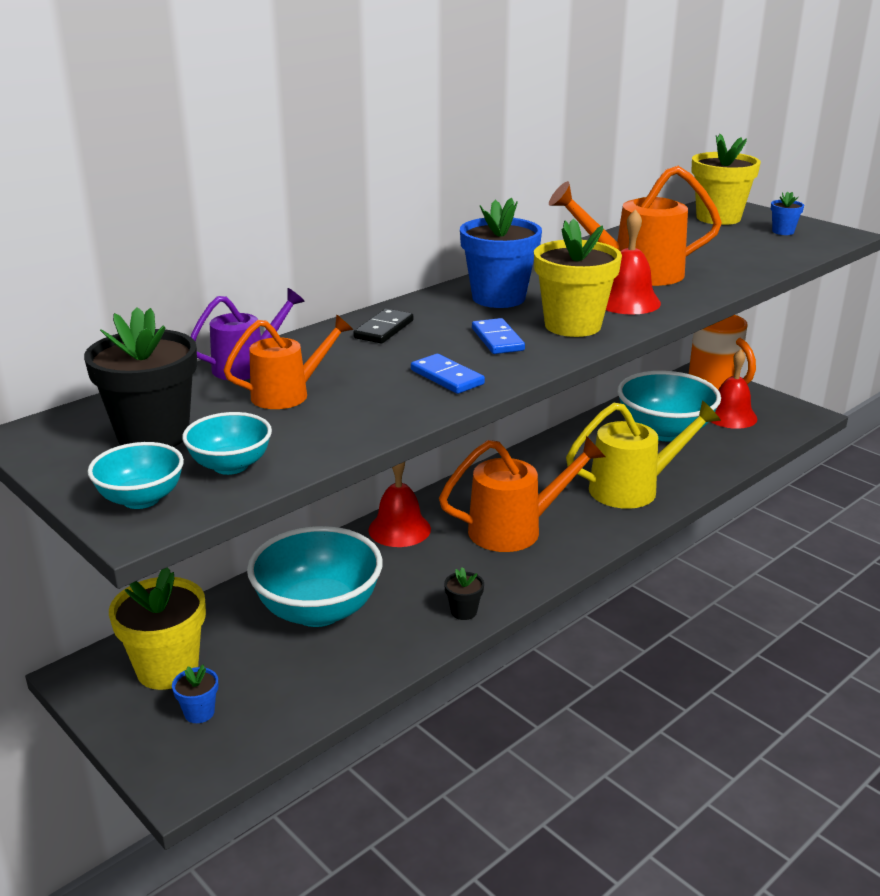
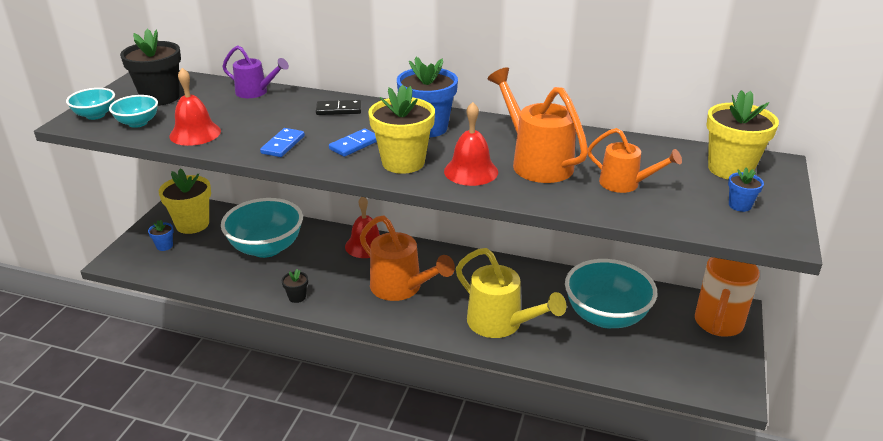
camera: 60 degrees right, 5 degrees up
orange watering can [224,314,353,409] -> orange watering can moved to [588,128,682,193]
red bell [711,349,757,429] -> red bell moved to [169,68,221,146]

